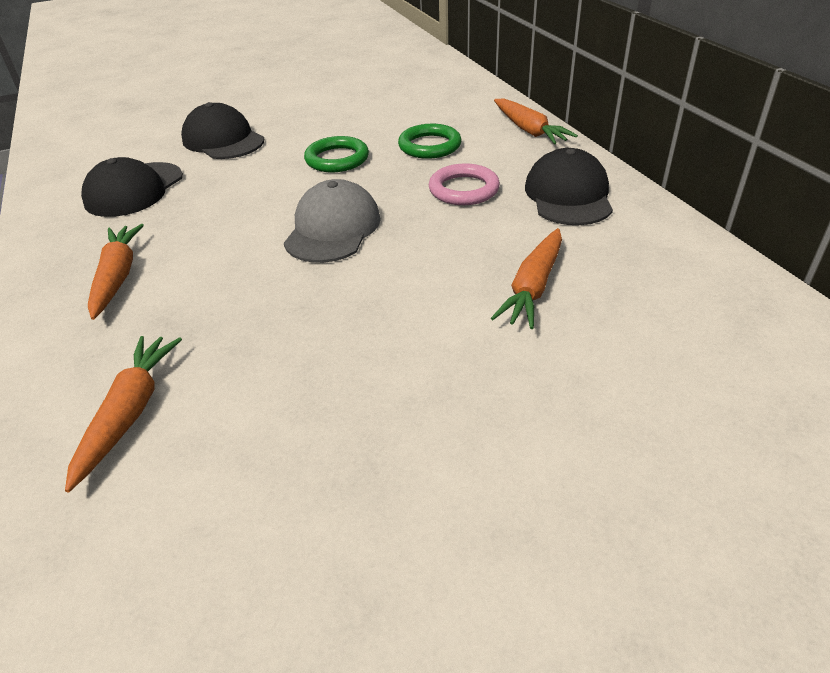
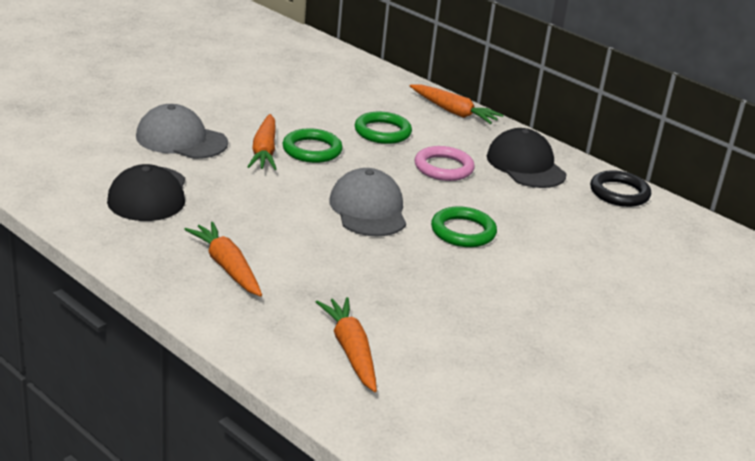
camera: 30 degrees left, 10 degrees down
black cap [181,102,264,159] -> grey cap [136,104,228,159]
orange carrot [491,228,562,329] -> orange carrot moved to [247,114,276,170]
none -> green ring [431,206,497,247]
none -> black ring [590,170,651,207]

